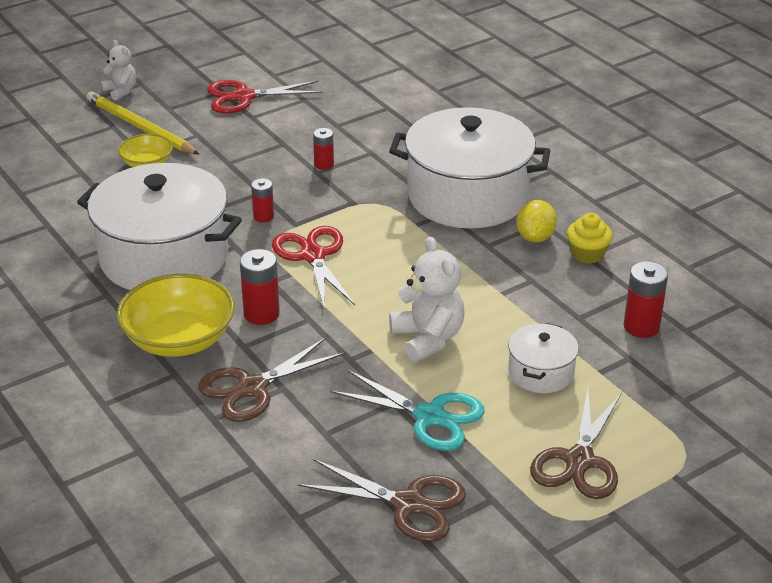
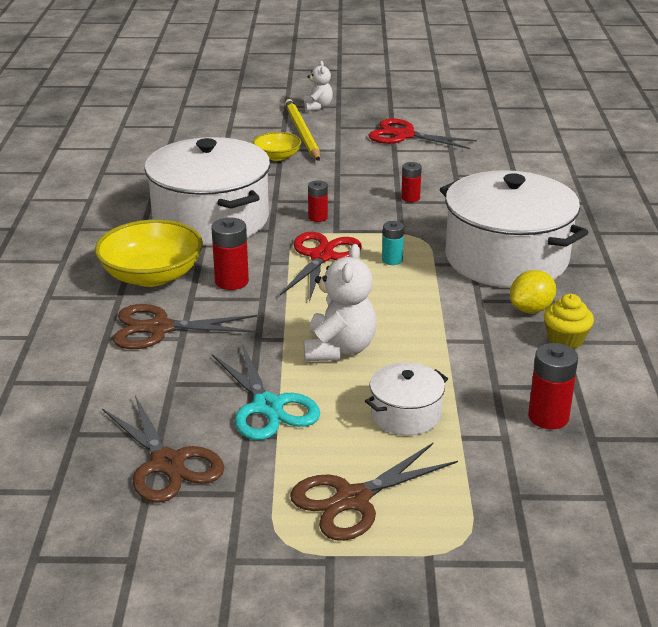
camera: 35 degrees right, 5 degrees down
none -> turquoise battery [382,221,404,265]

